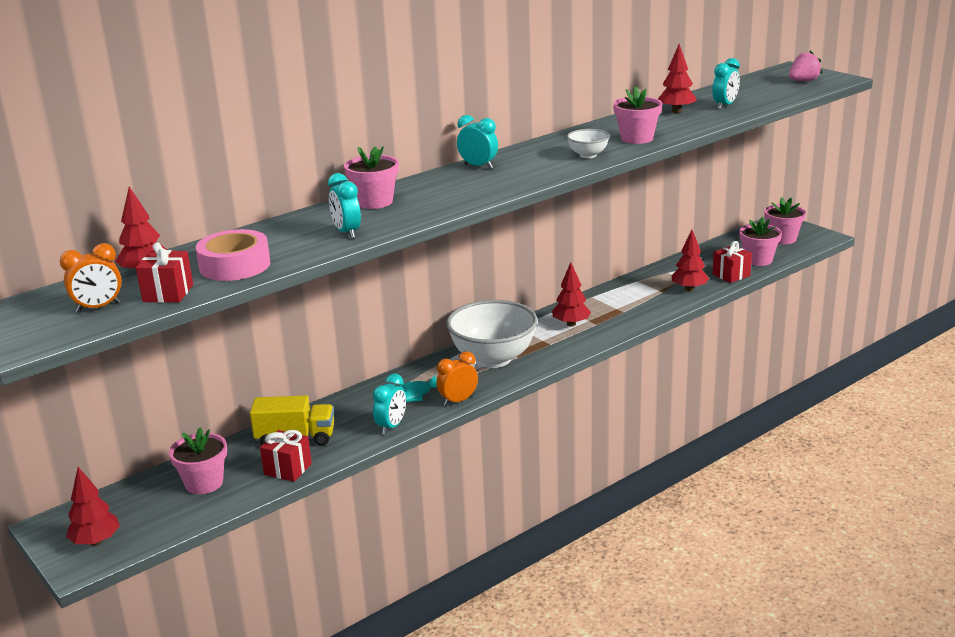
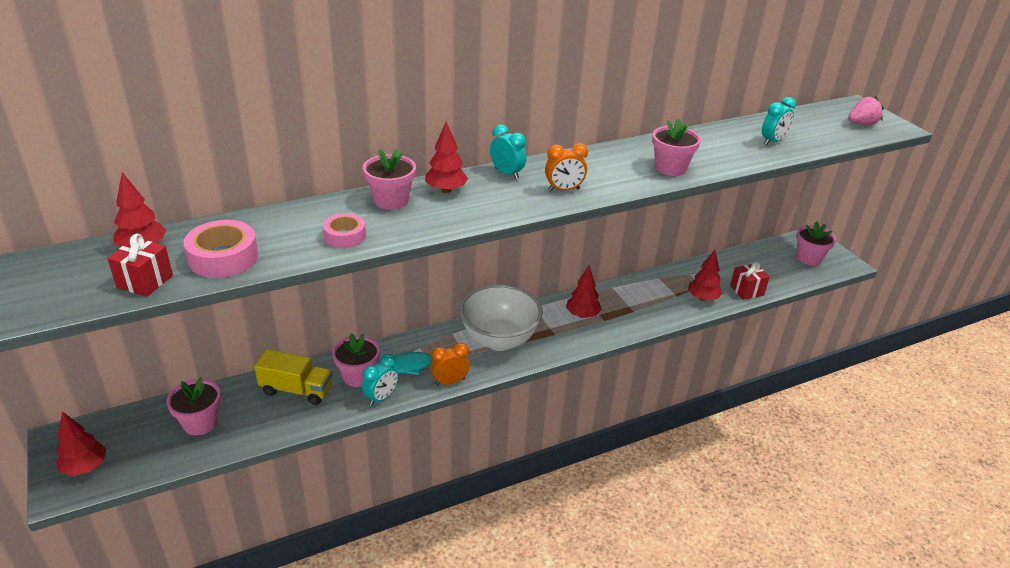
camera: 10 degrees right, 10 degrees up
orange clock [60,243,122,313] -> orange clock moved to [545,143,588,192]
red gift [260,430,312,482] -> none
turquoise clock [328,173,361,238] -> pink tape [323,213,366,248]
white bowl [567,129,610,158] -> none
red tree [658,44,697,113] -> red tree moved to [425,121,468,193]
pink flower pot [739,217,782,266] -> pink flower pot moved to [332,334,380,387]

